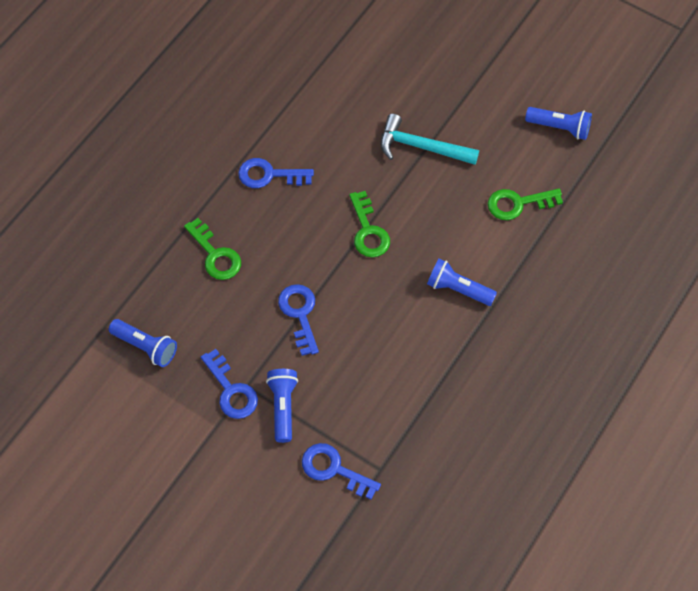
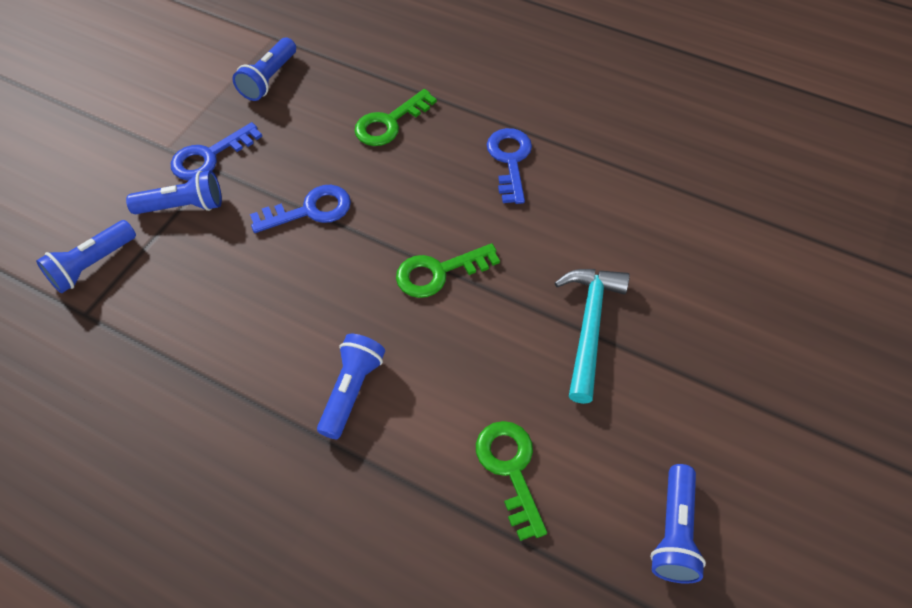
camera: 85 degrees right, 5 degrees down
blue key [302,443,381,500] -> blue flashlight [36,220,136,293]

